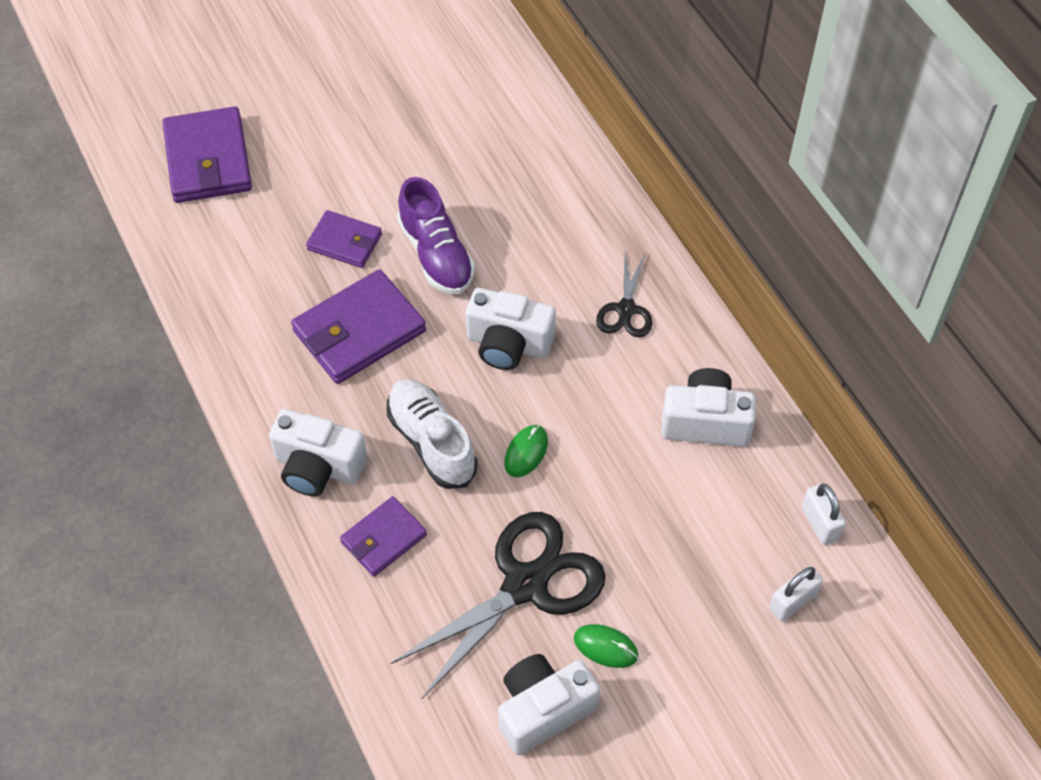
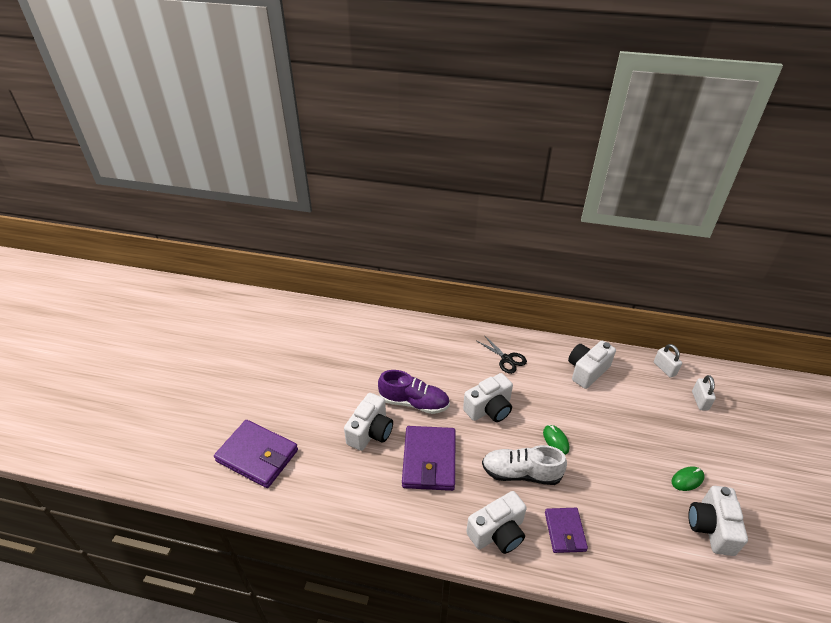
camera: 50 degrees left, 15 degrees down
purple wallet [306,210,382,268] -> white camera [344,393,393,451]
black scissors [390,512,605,700] -> none
white padlock [802,484,846,545] -> white padlock turned 45 degrees clockwise [654,344,682,378]

